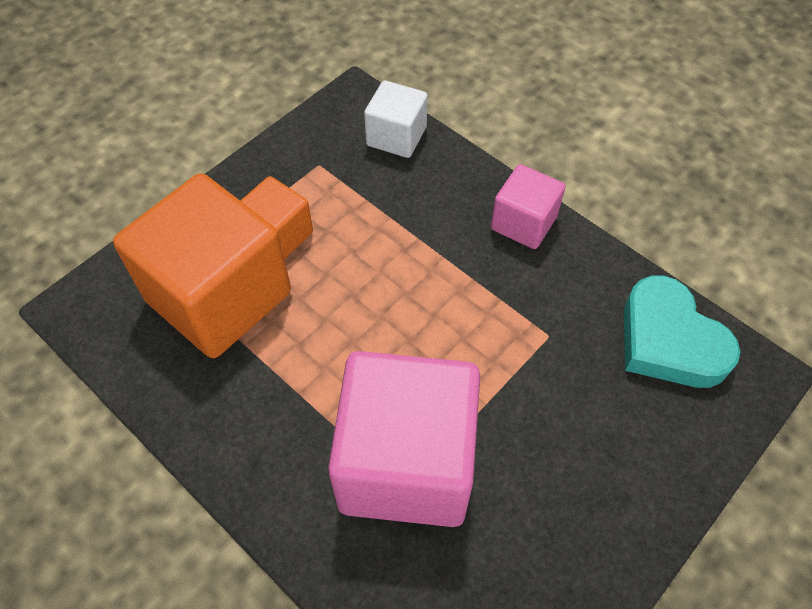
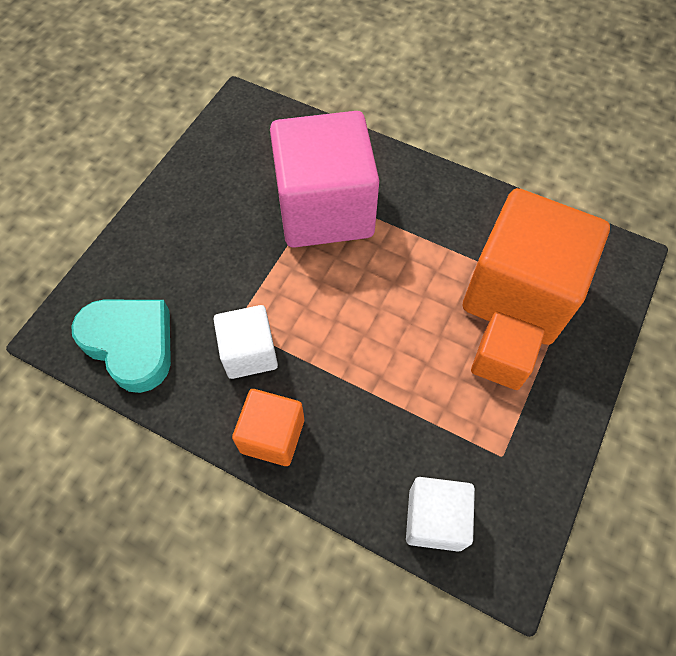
camera: 165 degrees right, 5 degrees up
pink cube [491,164,565,249] -> orange cube [232,389,304,466]
none -> white cube [213,305,278,379]

